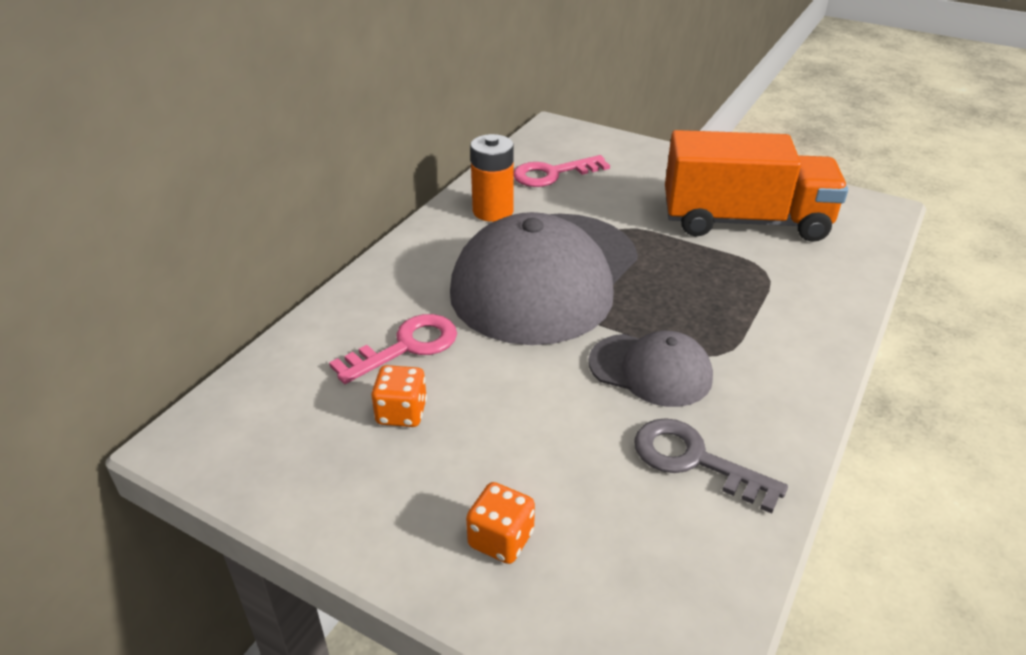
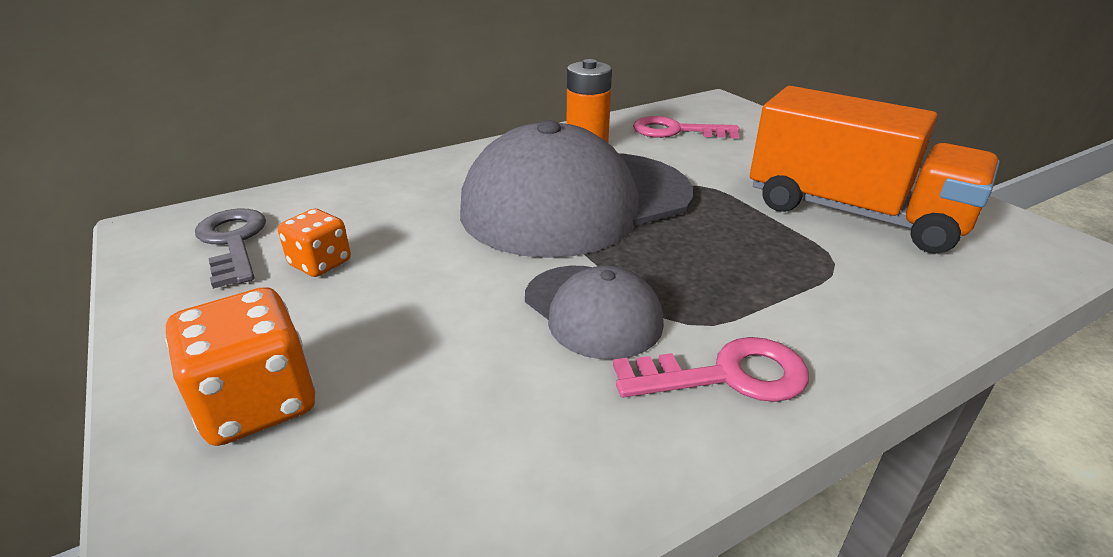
camera: 30 degrees right, 5 degrees down
pink key [329,314,457,384] -> pink key moved to [613,337,809,402]
orange dice [466,482,535,564] -> orange dice [165,287,315,446], size x1.60
grey key [634,418,788,513] -> grey key moved to [195,209,266,289]

